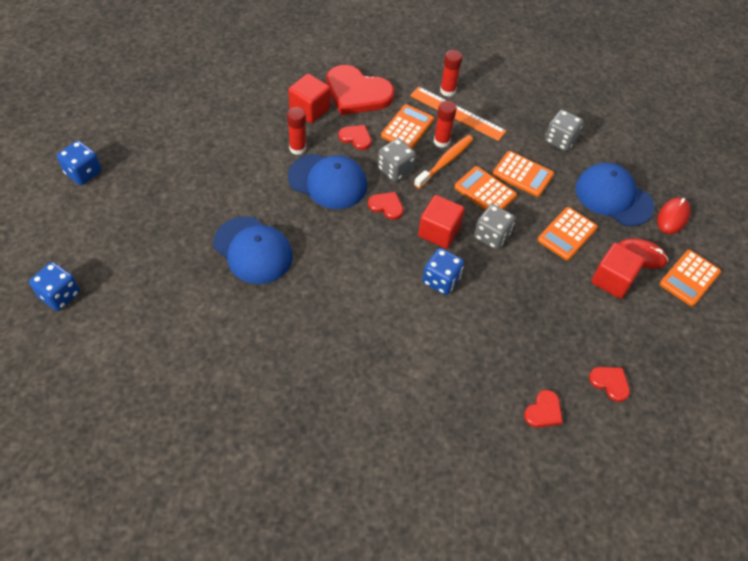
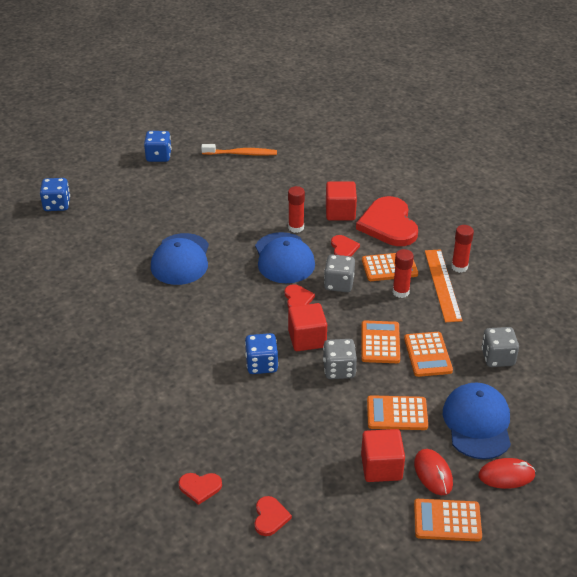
camera: 55 degrees right, 15 degrees down
orange toothbrush [414,135,473,189] -> orange toothbrush moved to [201,144,277,156]

